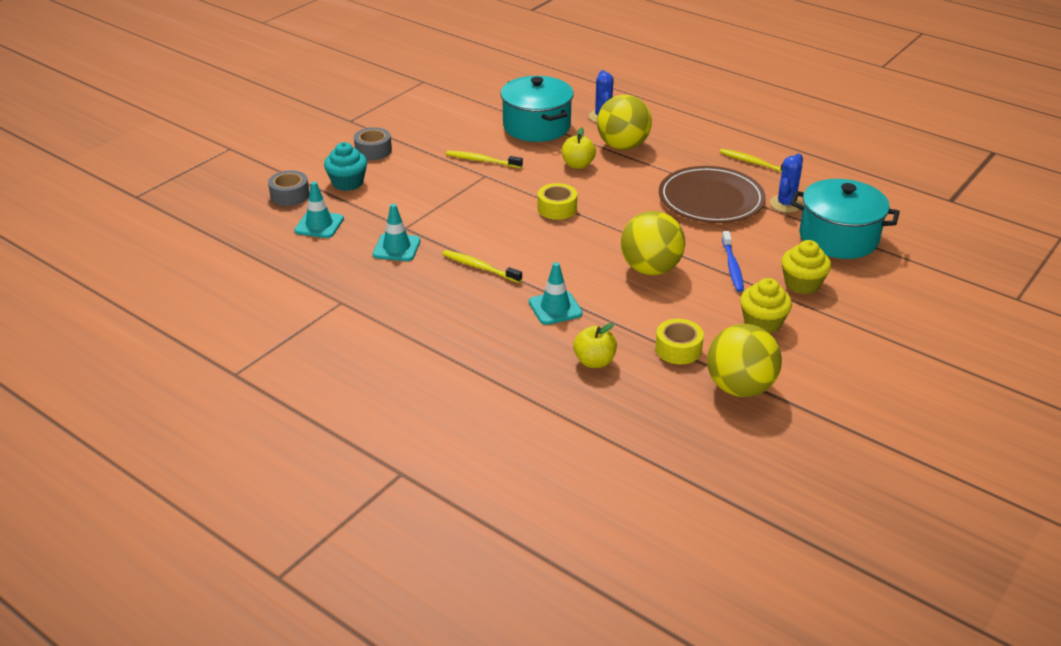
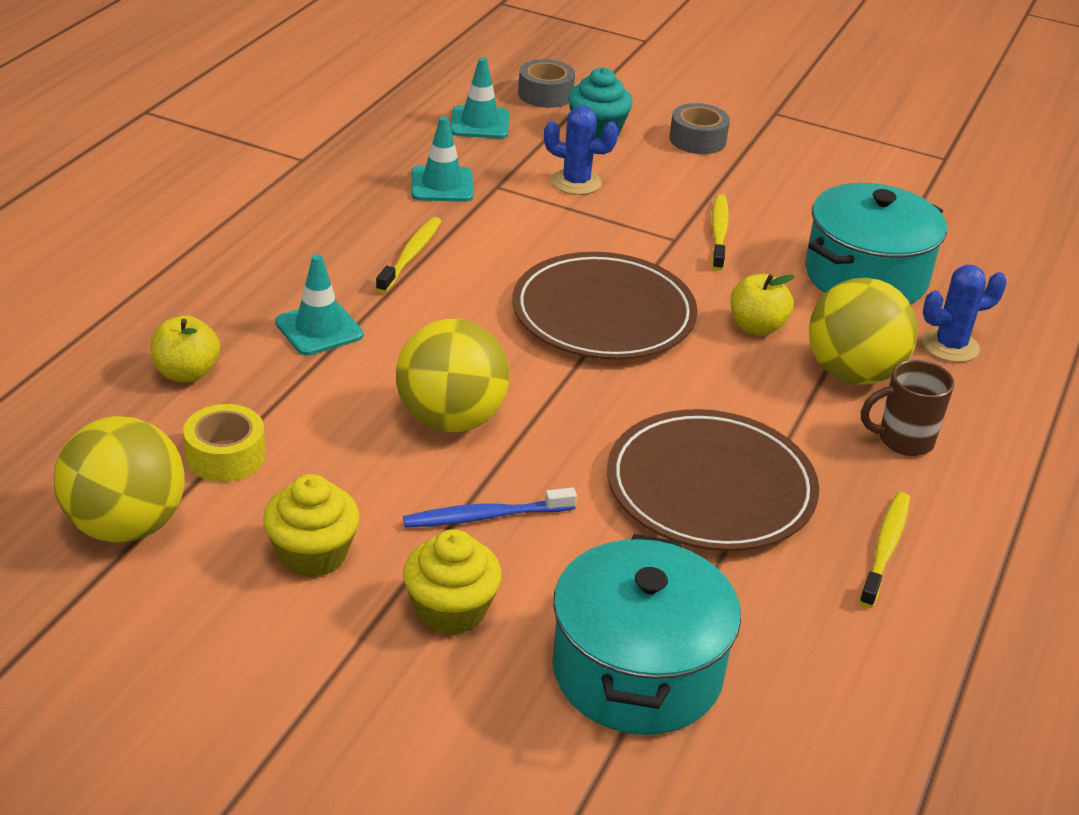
camera: 75 degrees right, 0 degrees up
yellow tape [538,183,577,220] -> brown plate [512,252,697,360]
blue cactus [770,153,803,213] -> blue cactus moved to [544,106,619,195]
none -> brown mug [861,360,954,456]

